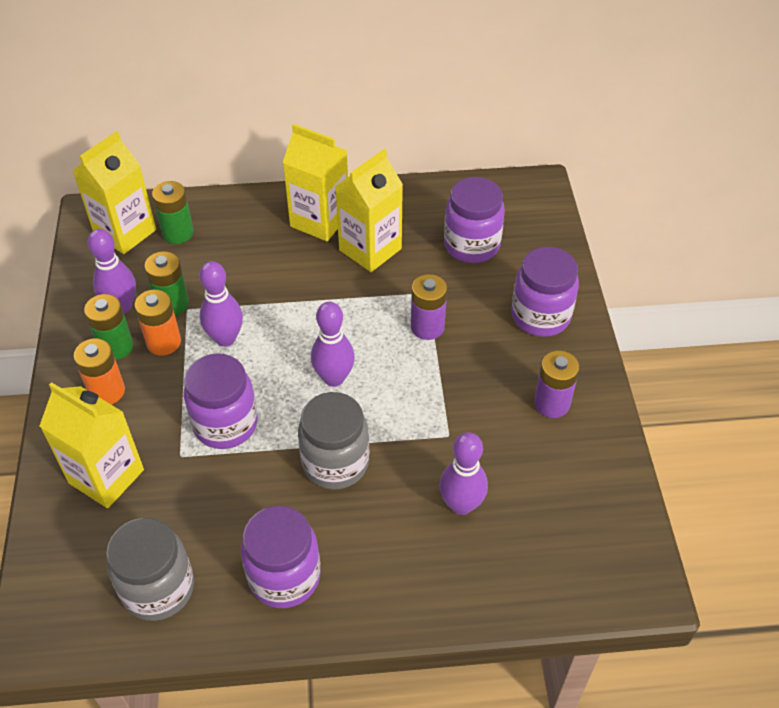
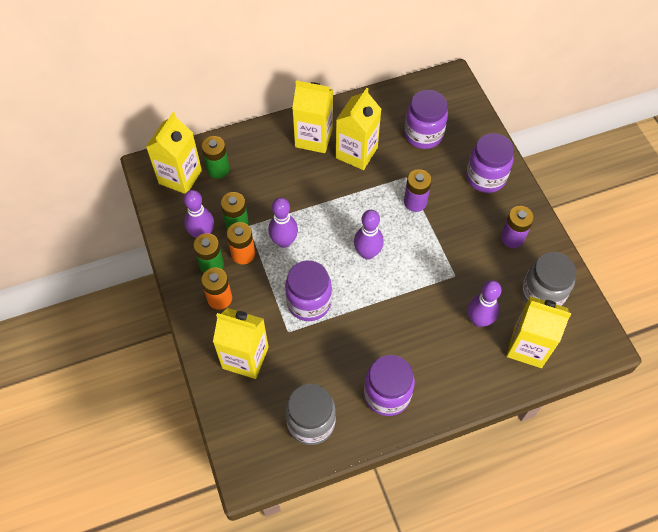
camera: 15 degrees left, 10 degrees up
grey jar [298,392,369,490] -> grey jar moved to [521,252,577,306]
none -> yellow carton [506,296,571,368]

